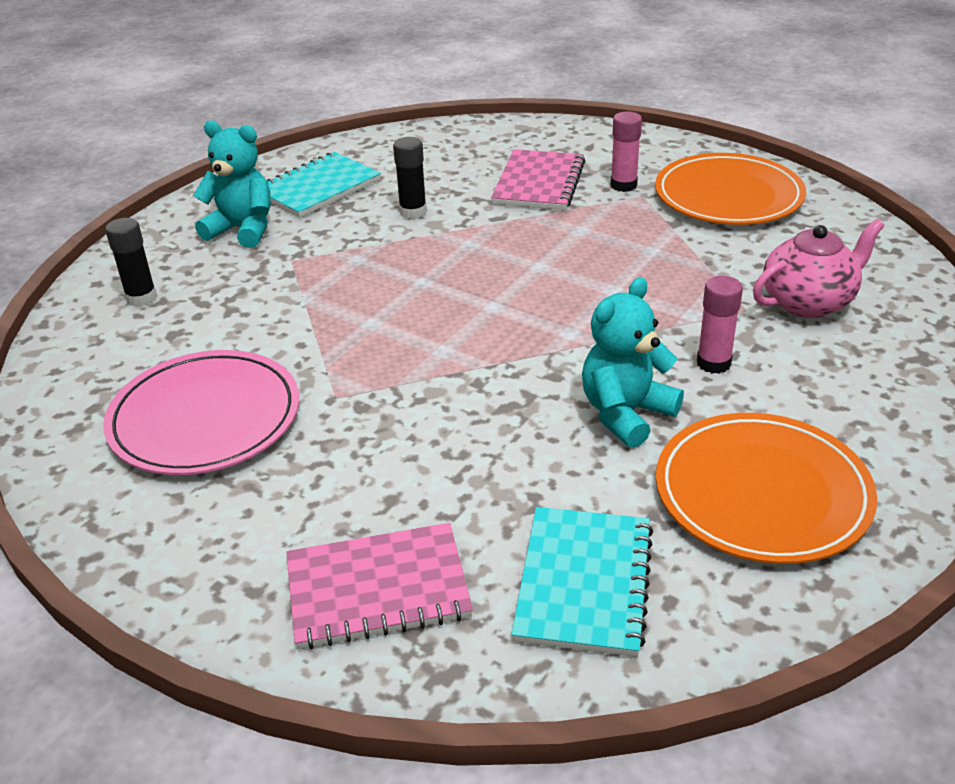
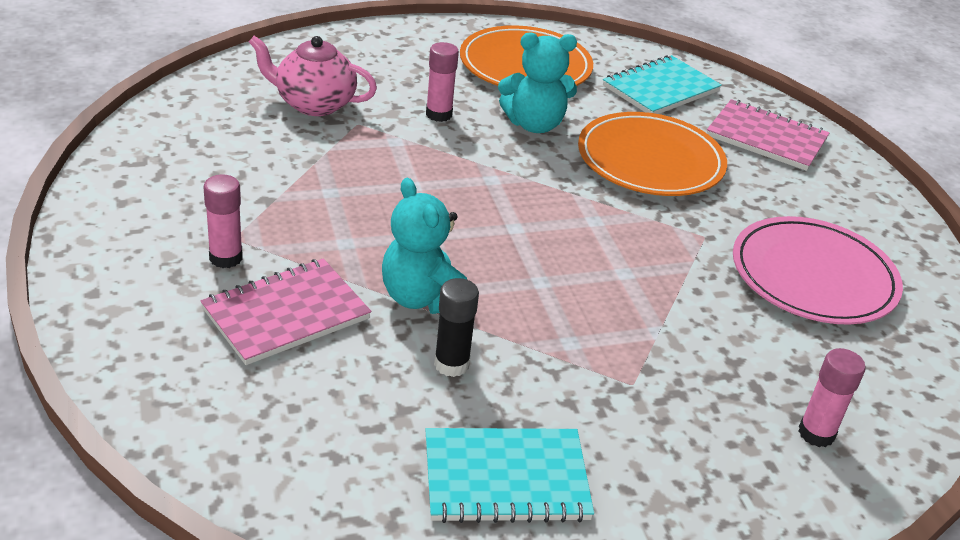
camera: 145 degrees left, 0 degrees up
black glue stick [105,218,157,307] -> pink glue stick [798,348,866,447]
turquoise teddy bear [193,120,271,248] -> turquoise teddy bear moved to [382,178,467,314]
orange plate [655,153,806,225] -> orange plate moved to [578,112,727,196]

